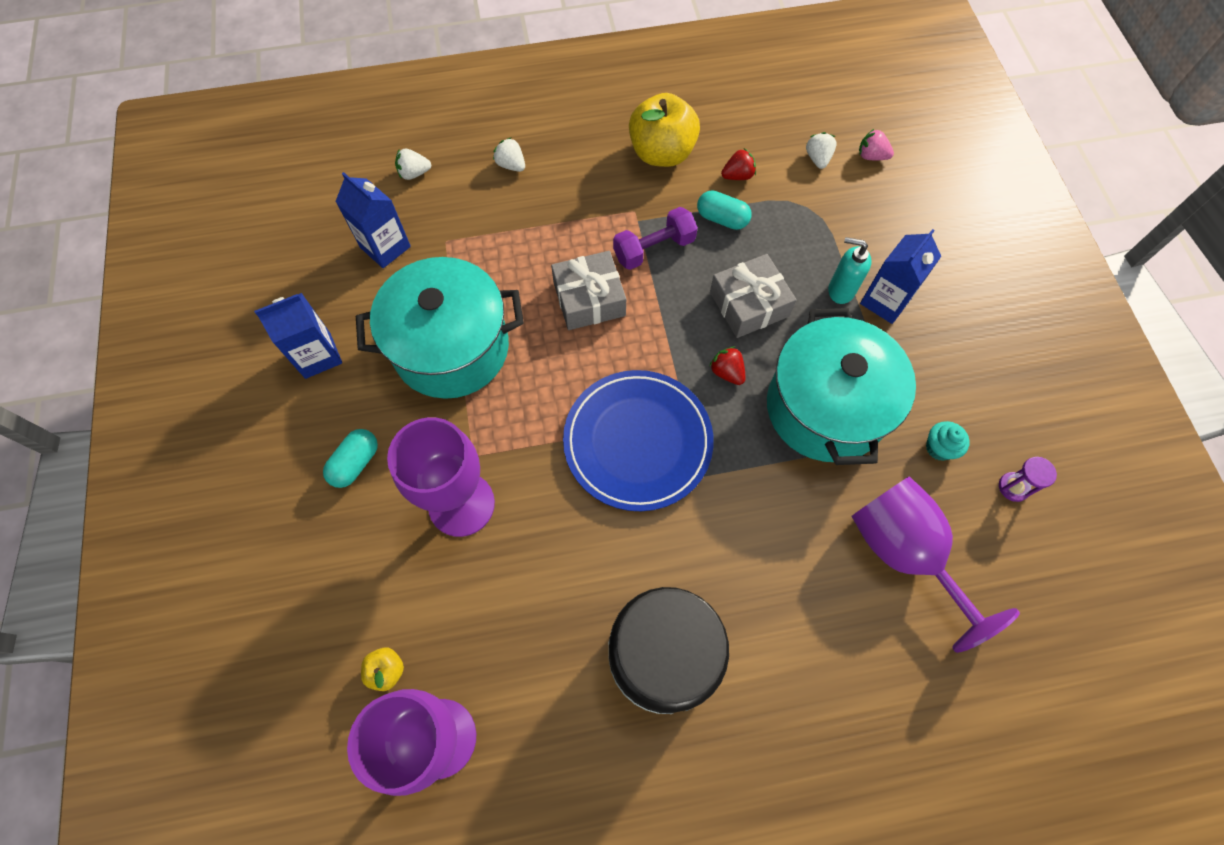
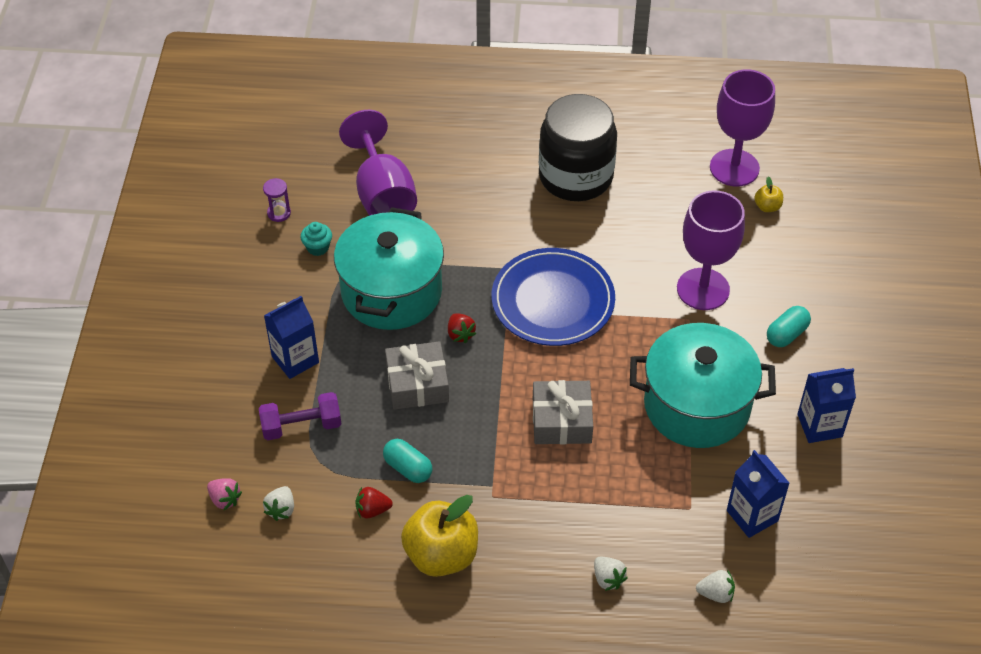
camera: 165 degrees left, 15 degrees down
purple dumbbell [613,207,698,270] -> purple dumbbell moved to [259,392,341,440]
turquoise soap dispenser [828,237,872,304] -> none

